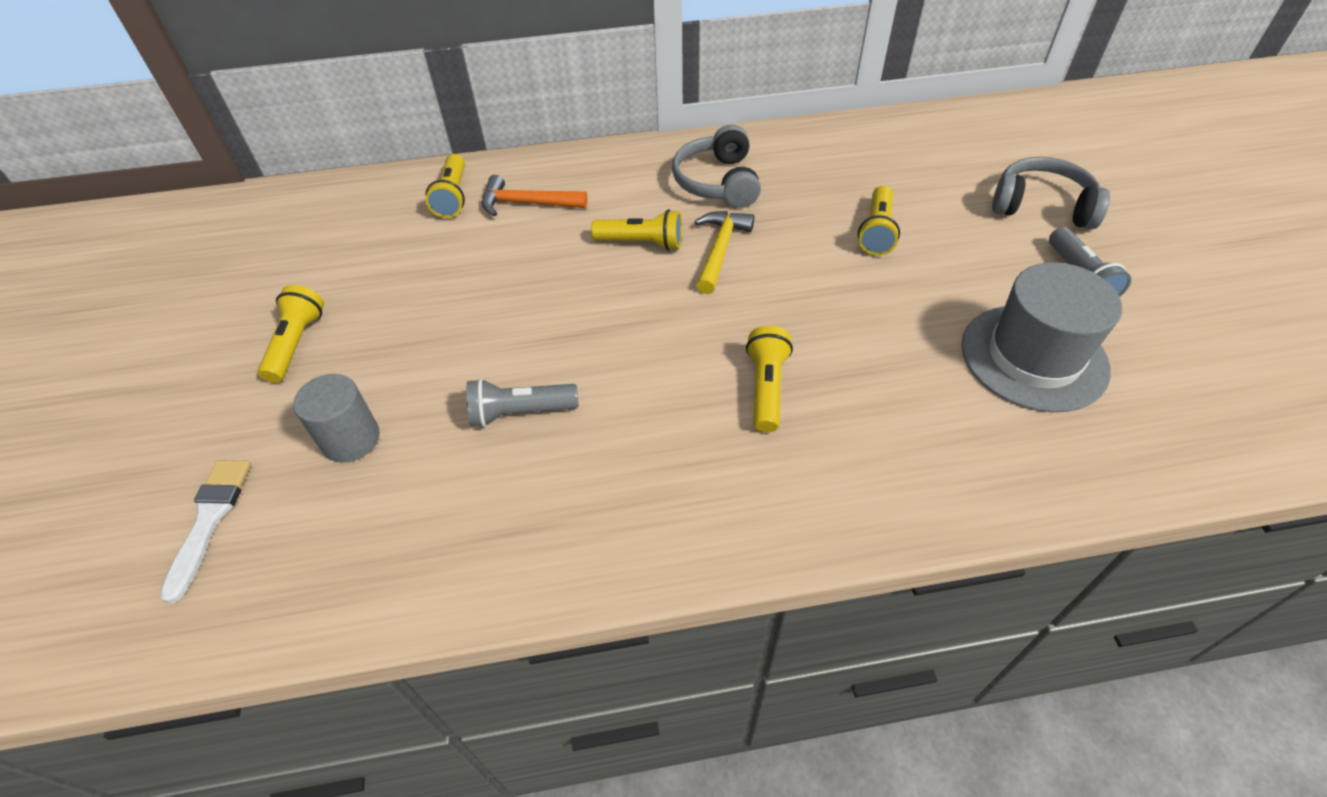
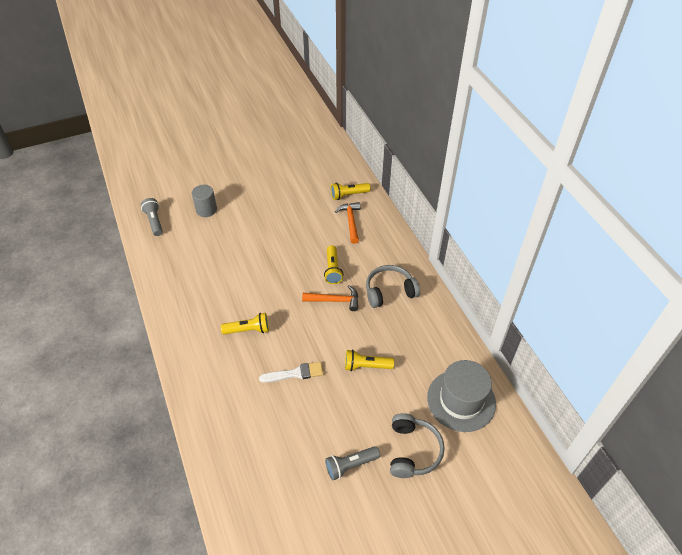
camera: 75 degrees right, 0 degrees up
white brush [160,460,251,603] -> white brush moved to [259,362,323,383]
yellow flashlight [258,285,324,383] -> none
grey flashlight [466,378,578,427] -> grey flashlight moved to [141,198,163,236]
yellow hammer [695,211,755,294] -> orange hammer [302,285,358,311]
grey hat [961,262,1122,412] -> grey hat moved to [427,360,496,432]

